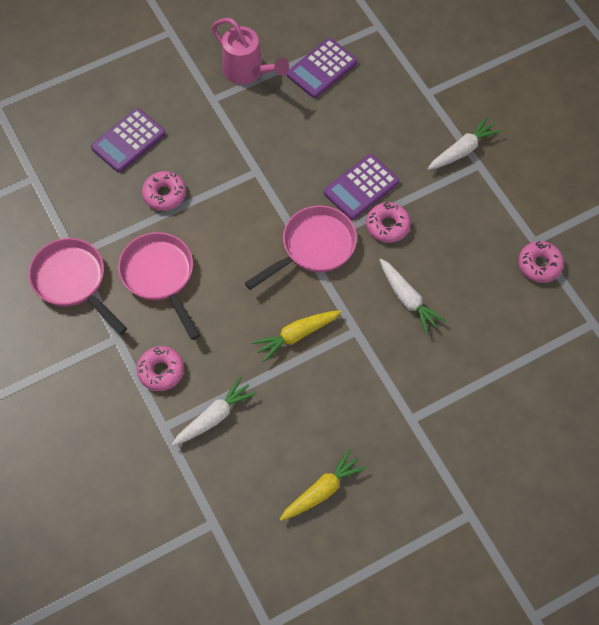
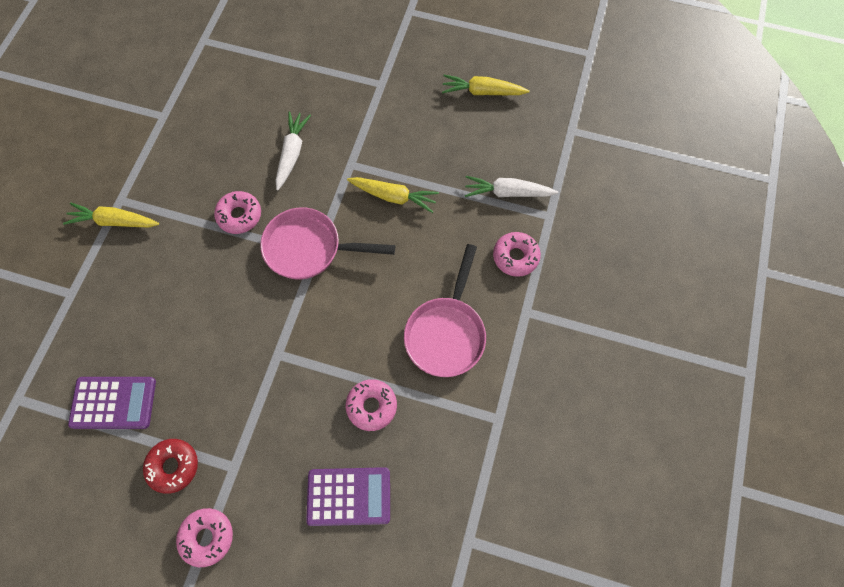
camera: 135 degrees left, 5 degrees up
pink pan [29,238,127,335] -> none
pink watering can [212,18,289,84] -> red donut [143,439,198,494]
purple calculator [324,154,399,220] -> none
white carrot [428,116,501,170] -> yellow carrot [63,203,159,228]
pink donut [518,241,564,283] -> pink donut moved to [176,508,233,567]

